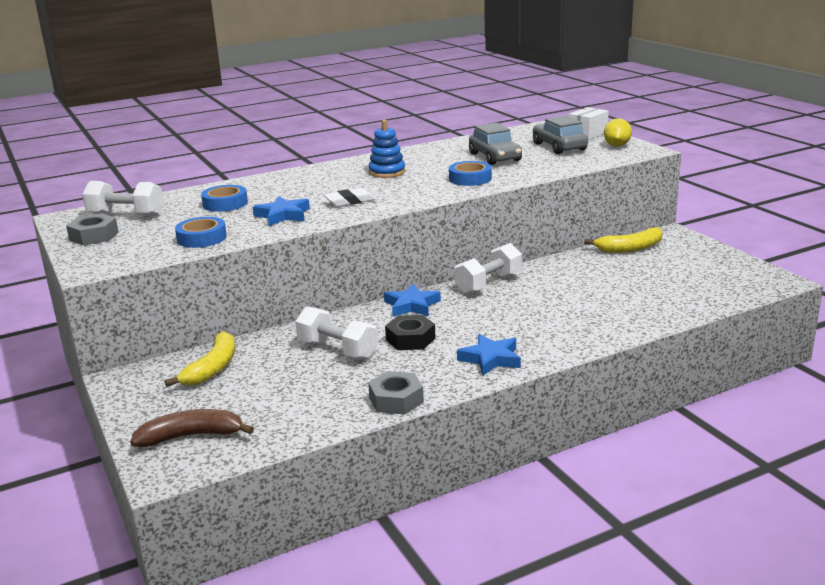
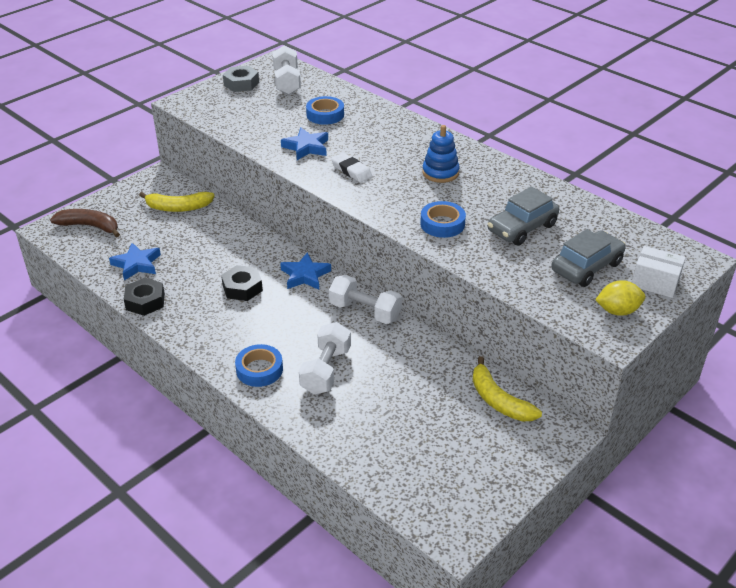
camera: 70 degrees right, 15 degrees up
brown banana [130,409,254,447] -> brown banana turned 45 degrees counterclockwise [50,209,120,238]
blue tape [175,217,227,248] -> blue tape moved to [235,344,283,387]
white dumbbell [295,306,378,359] -> white dumbbell moved to [299,322,351,394]
grey nut [368,371,424,415] -> black nut [124,278,165,316]
blue star [457,334,521,376] -> blue star moved to [109,243,161,281]

